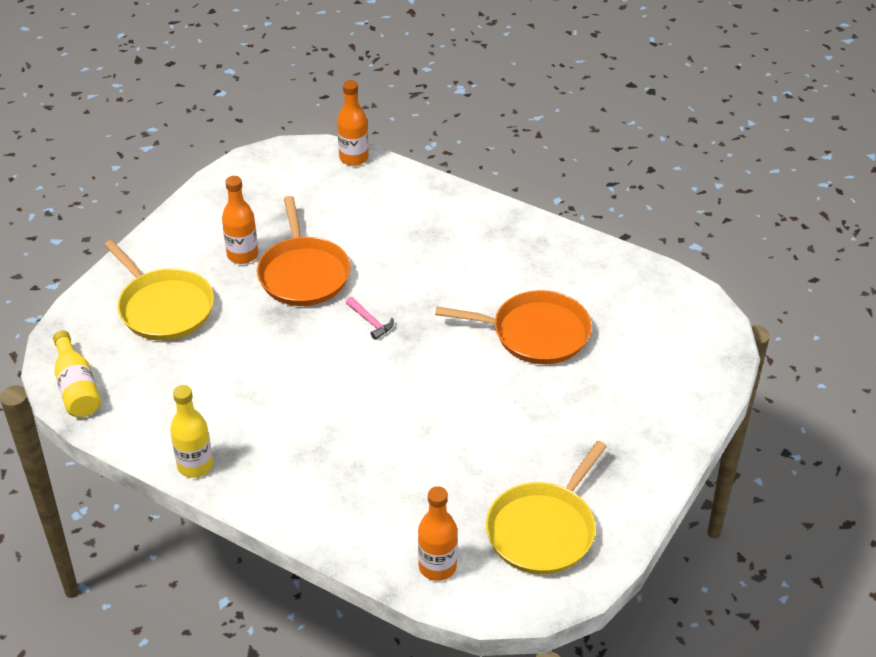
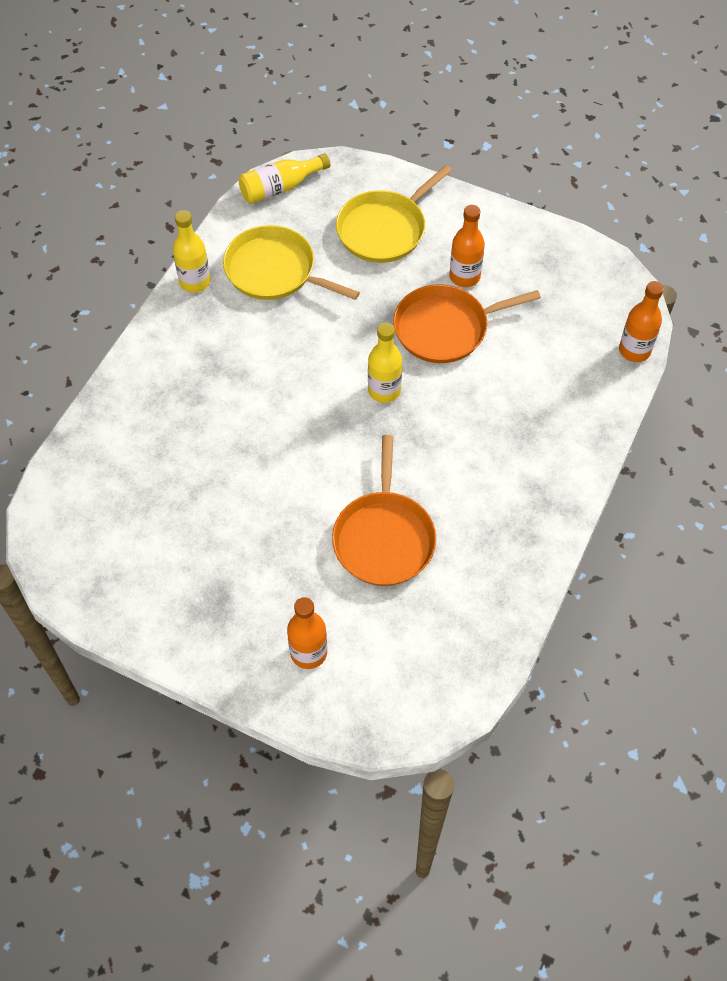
camera: 85 degrees right, 15 degrees up
pink hammer [346,297,394,340] -> yellow bottle [368,323,402,403]
orange bottle [418,486,458,581] -> orange bottle moved to [287,597,327,669]
yellow pan [486,441,607,574] -> yellow pan moved to [223,225,360,300]

